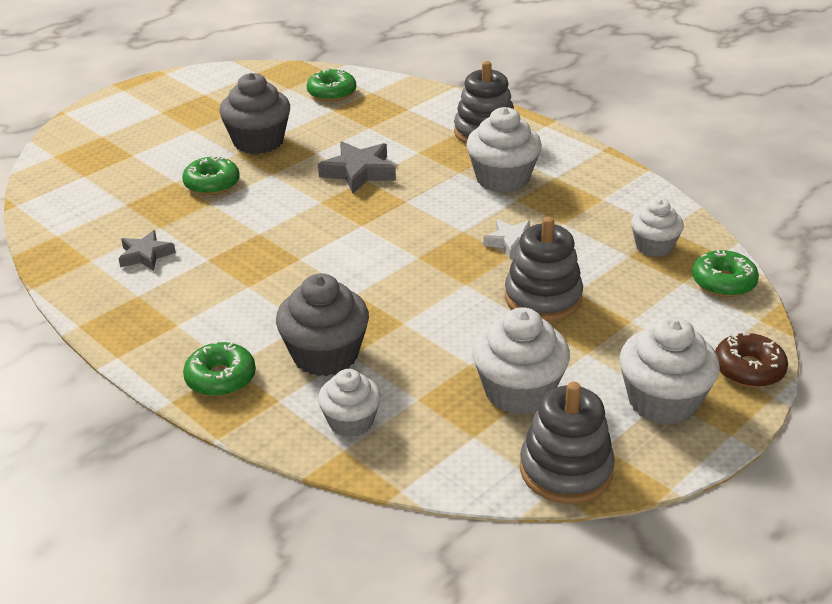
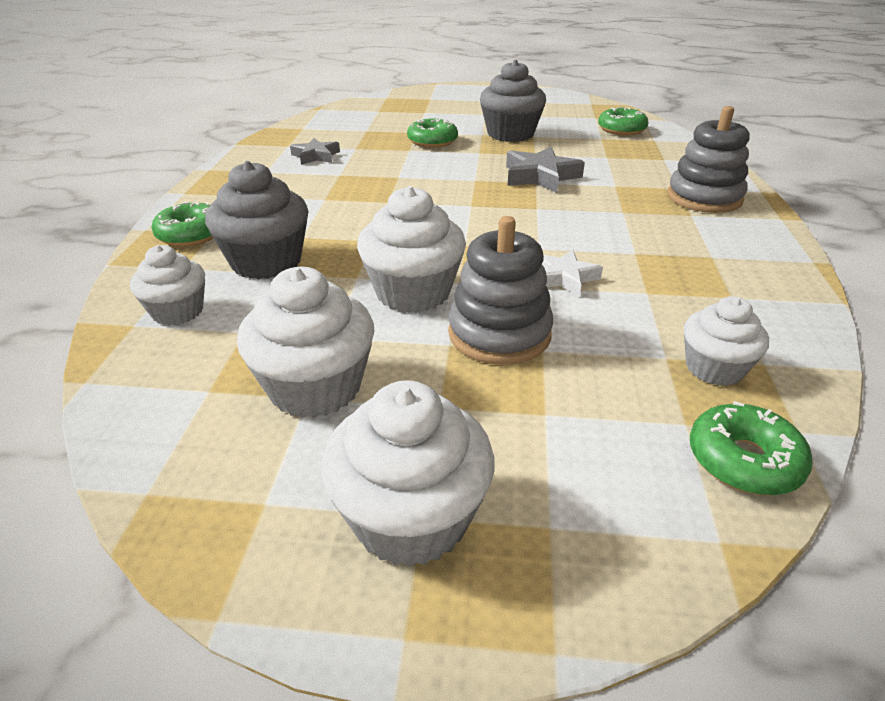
camera: 50 degrees right, 0 degrees up
white cupcake [466,107,542,193] -> white cupcake moved to [357,186,466,313]
grey stacking toy [520,382,615,504] -> none
brown donut [715,333,788,387] -> none

